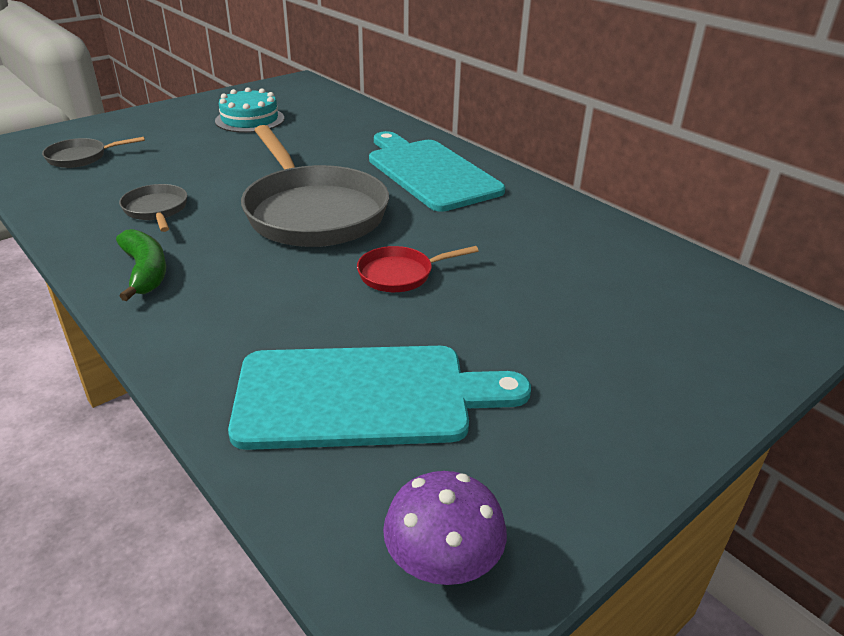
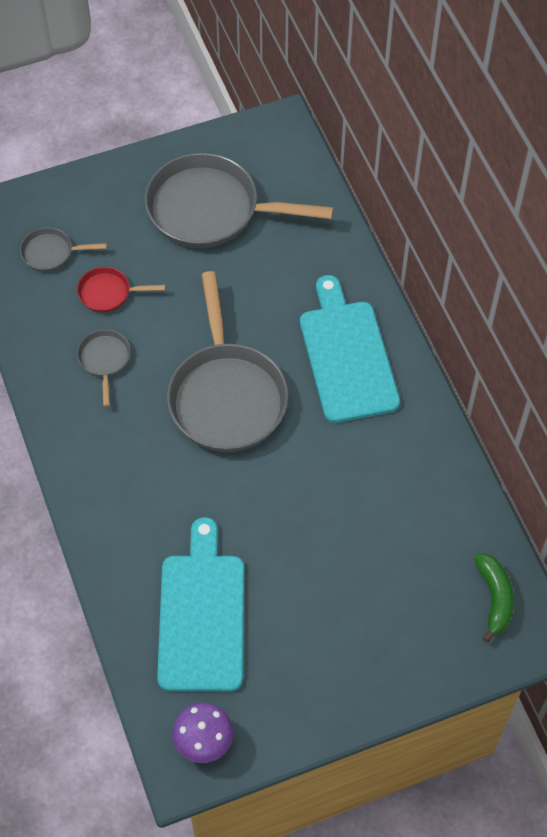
camera: 20 degrees right, 25 degrees up
green banana [116,229,166,301] -> green banana moved to [474,554,514,643]
turquoise cake [215,87,284,133] -> grey pan [145,153,334,248]
turquoise cutting board [228,346,531,450] -> turquoise cutting board turned 105 degrees counterclockwise [157,517,244,692]
red pan [357,246,479,292] -> red pan moved to [77,267,165,312]

